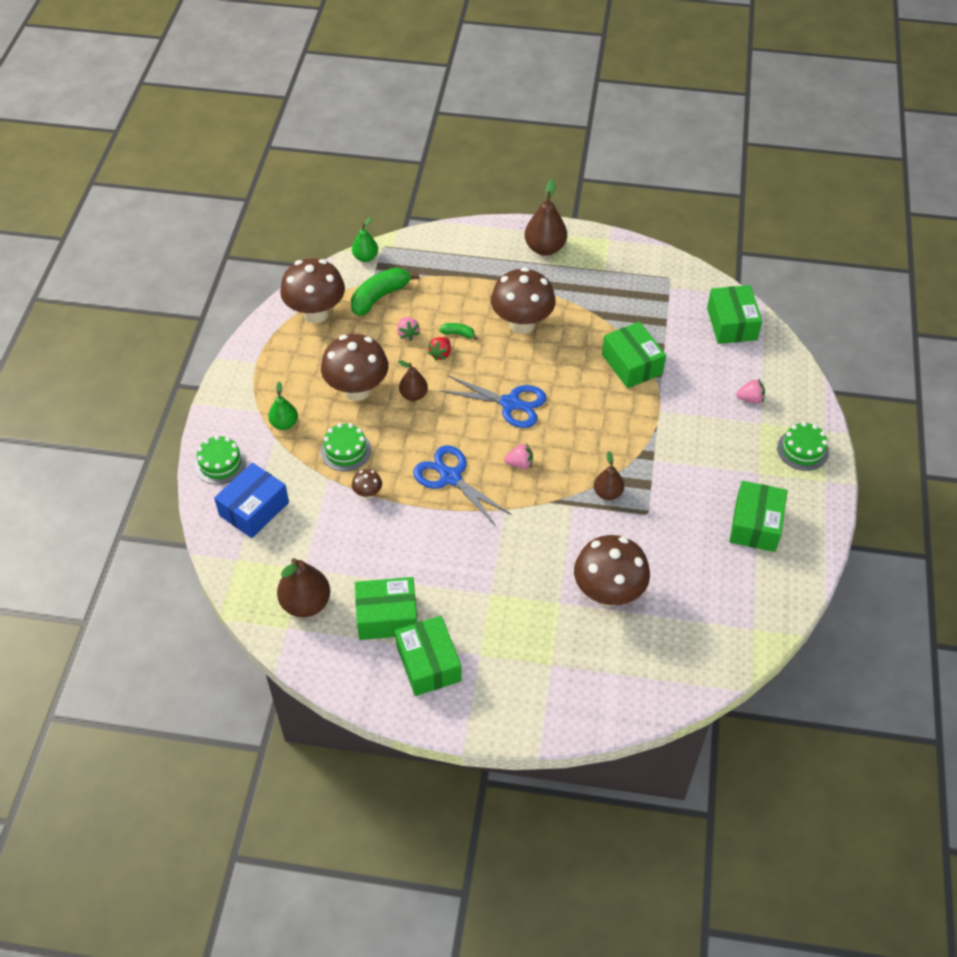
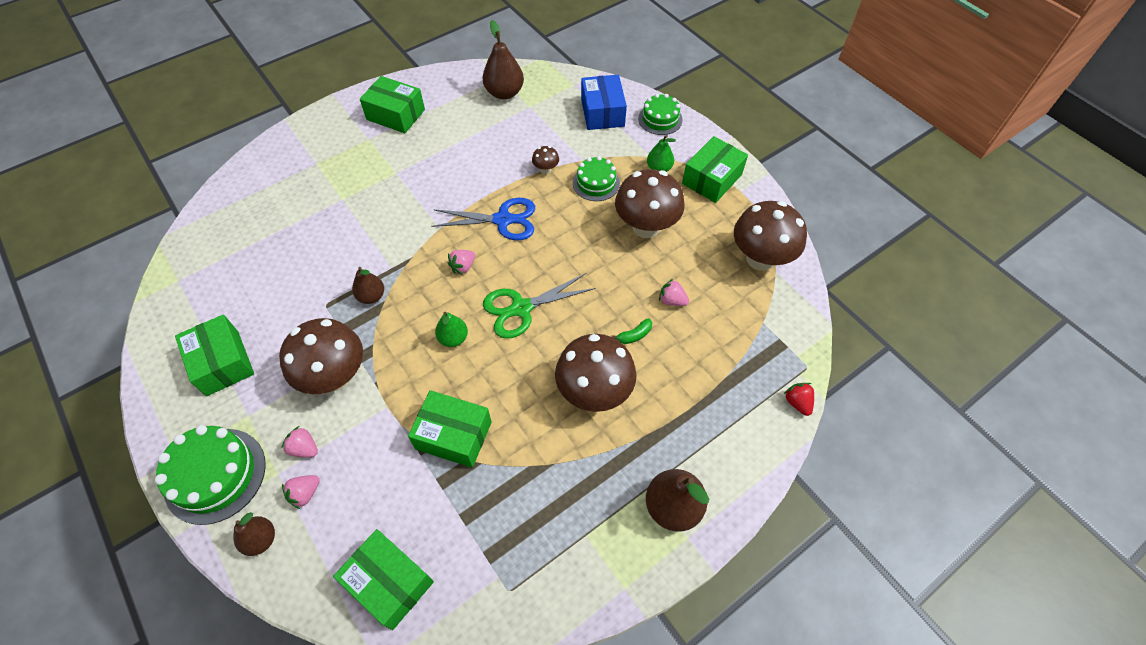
camera: 135 degrees right, 5 degrees up
green banana [351,268,419,316] -> none
green pear [352,217,378,262] -> green pear moved to [435,312,468,347]
green box [355,577,417,640] -> green box moved to [682,136,748,203]
brown pear [398,360,428,401] -> brown pear moved to [234,512,275,556]
red strawberry [427,337,451,361] -> red strawberry moved to [784,383,814,416]
blue scissors [441,375,547,428] -> green scissors [483,273,596,339]
brown mushroom [574,535,650,607] -> brown mushroom moved to [279,318,363,394]
green cake [777,422,829,471] -> green cake [155,425,266,525], size x1.59
none -> pink strawberry [282,426,318,457]

